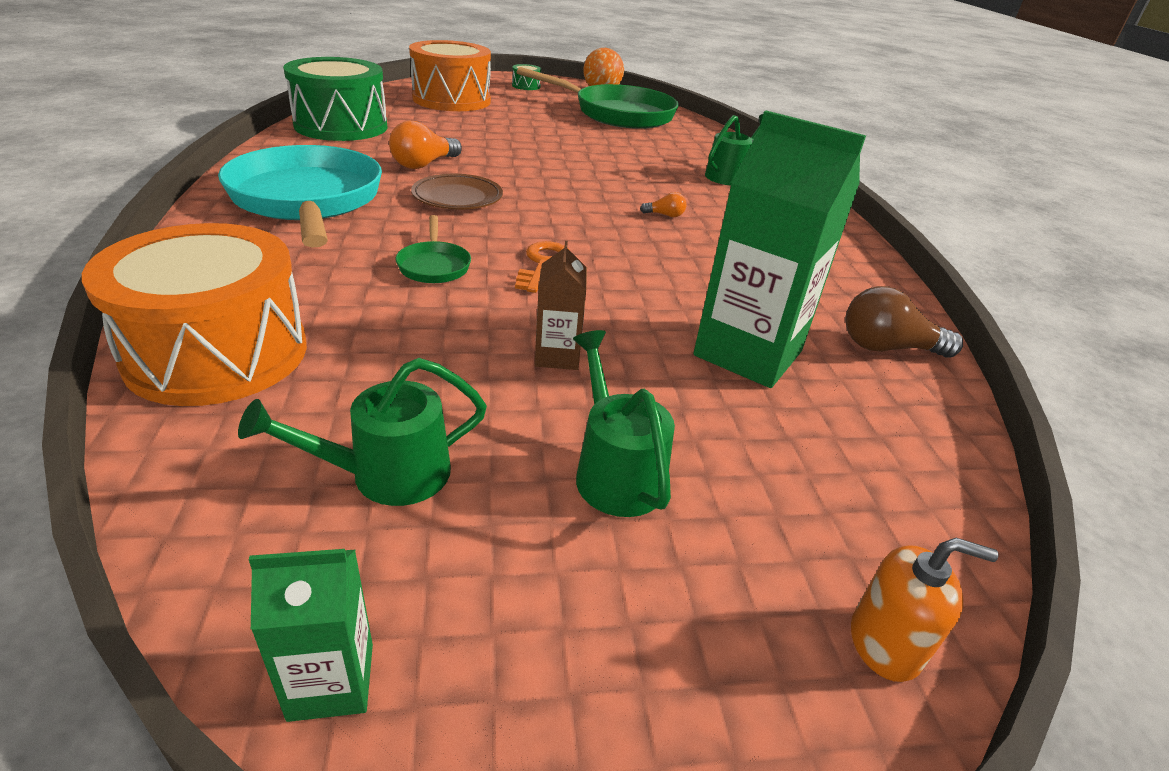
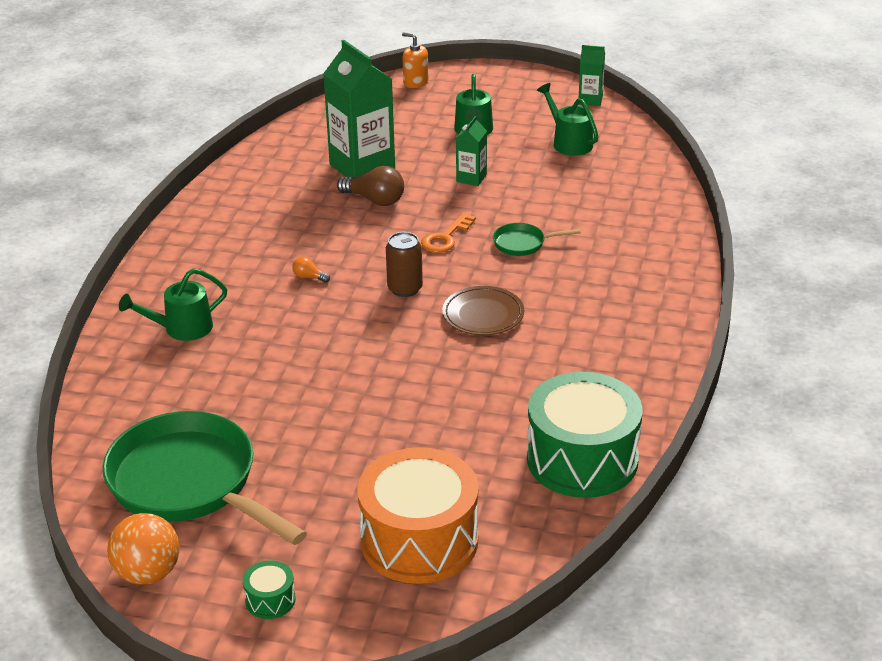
camera: 155 degrees left, 0 degrees up
orange drum [82,223,307,406] -> none
turquoise pan [218,145,382,248] -> none
green watering can [238,358,487,506] -> green watering can turned 120 degrees counterclockwise [537,83,599,156]
orange light bulb [389,121,462,169] -> none
green pan [395,215,471,283] -> green pan turned 105 degrees counterclockwise [493,223,581,256]
brown carton [535,241,587,370] -> green carton [456,116,487,186]
brown light bulb [845,286,963,358] -> brown light bulb moved to [337,166,404,206]
none -> brown can [386,232,423,297]

